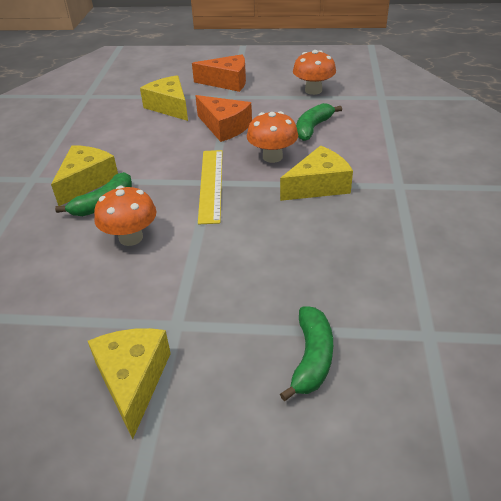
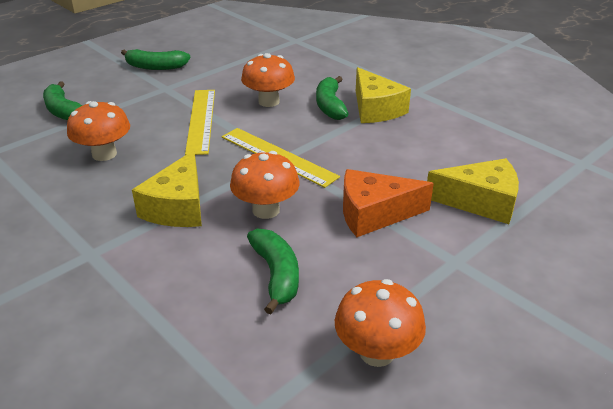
camera: 130 degrees right, 5 degrees down
yellow cheese [88,328,171,439] -> green banana [121,49,191,70]
orange cheese [192,54,246,92] -> none
none -> orange mushroom [67,101,130,161]
none -> yellow ruler [185,90,215,155]

